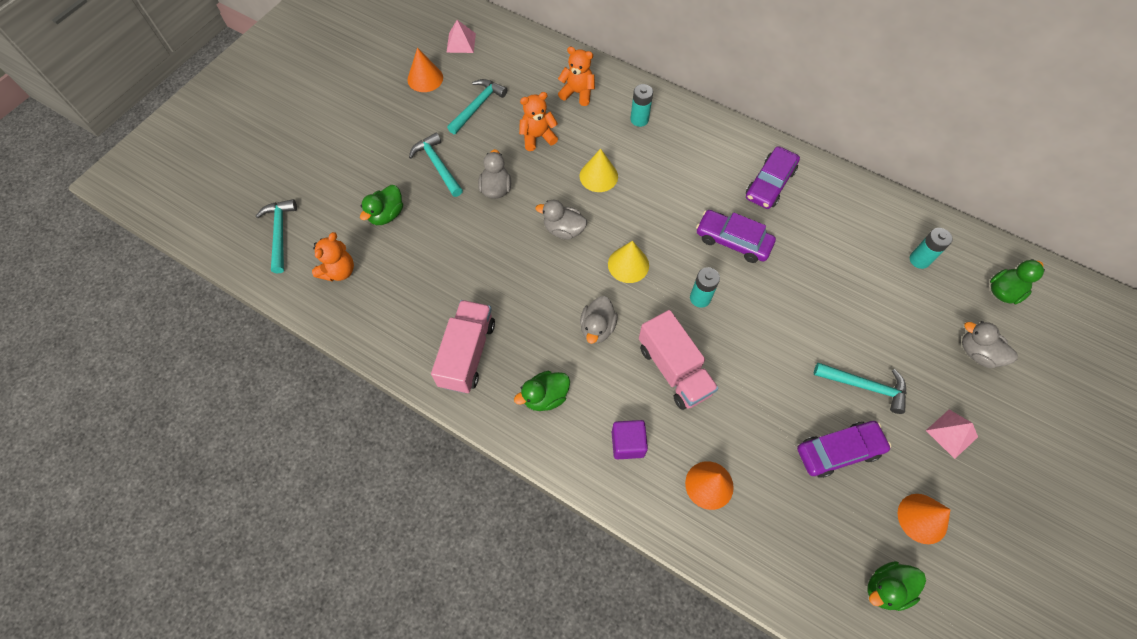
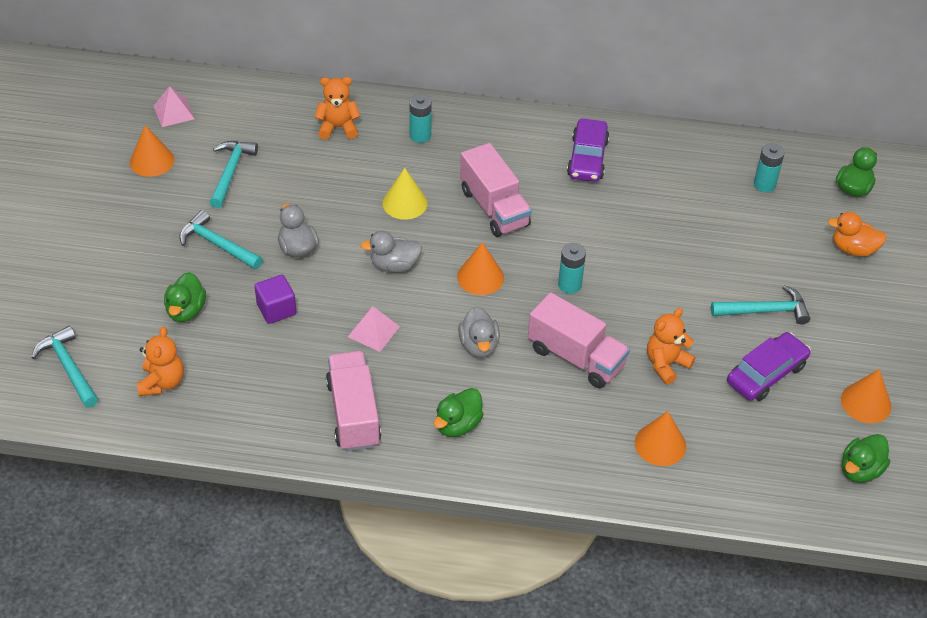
camera: 25 degrees left, 15 degrees down
orange teddy bear [519,92,558,151] -> orange teddy bear moved to [647,308,696,384]
yellow cone [608,241,649,283] -> orange cone [457,242,504,295]
purple cube [612,420,648,459] -> purple cube moved to [254,275,297,324]
purple car [696,210,776,263] -> none
pink pyramid [926,410,978,459] -> pink pyramid moved to [348,306,400,352]
grey duck [962,321,1018,368] -> orange duck [828,212,887,257]
none -> pink truck [460,143,532,237]

